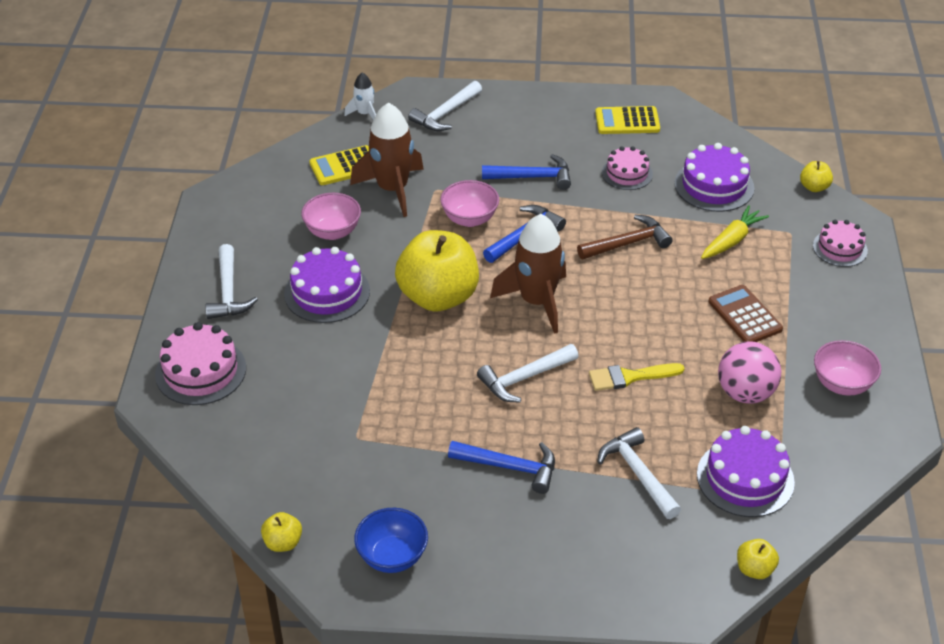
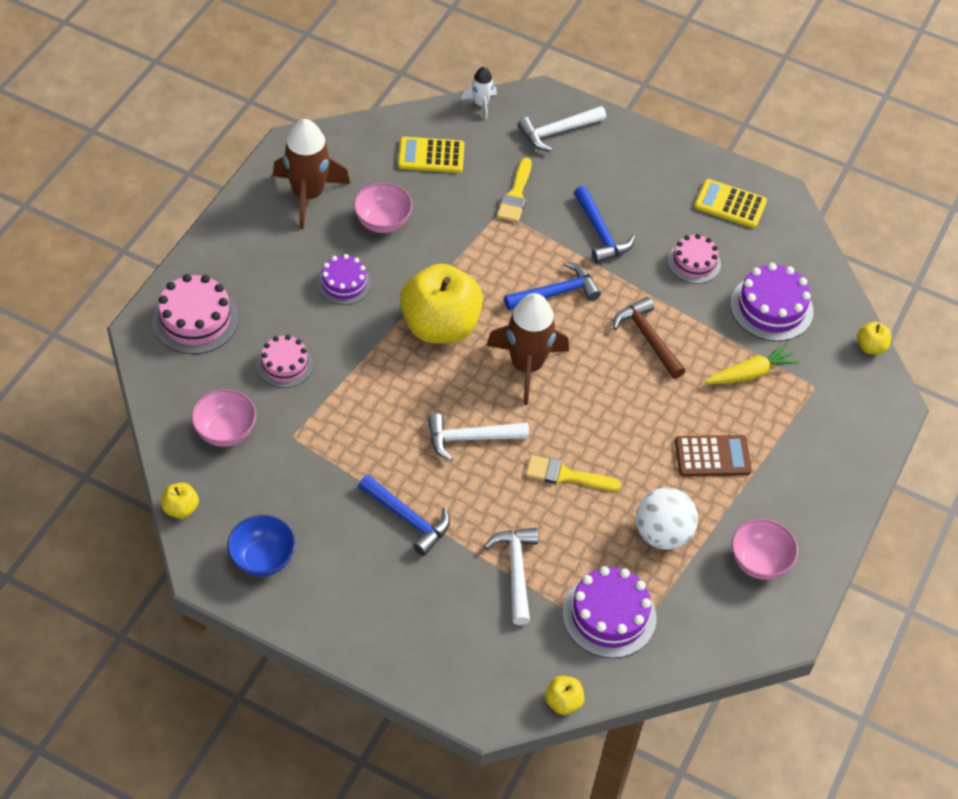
camera: 20 degrees right, 10 degrees up
white hammer [205,244,258,319] -> none
purple cake [284,247,370,323] -> purple cake [317,254,371,305], size x0.65
brown rocket [350,103,424,217] -> brown rocket moved to [273,119,350,229]
pink bowl [440,180,499,227] -> pink bowl moved to [191,389,256,447]
blue hammer [482,154,571,190] -> blue hammer turned 45 degrees clockwise [574,186,635,263]
brown hammer [577,215,672,259] -> brown hammer turned 120 degrees counterclockwise [613,297,685,379]
brown calculator [708,285,783,342] -> brown calculator turned 90 degrees clockwise [675,435,752,476]
pink ball [718,341,781,404] -> white ball [636,488,698,550]
pink cake [813,220,868,267] -> pink cake moved to [257,335,313,388]
none -> yellow brush [497,158,532,222]

